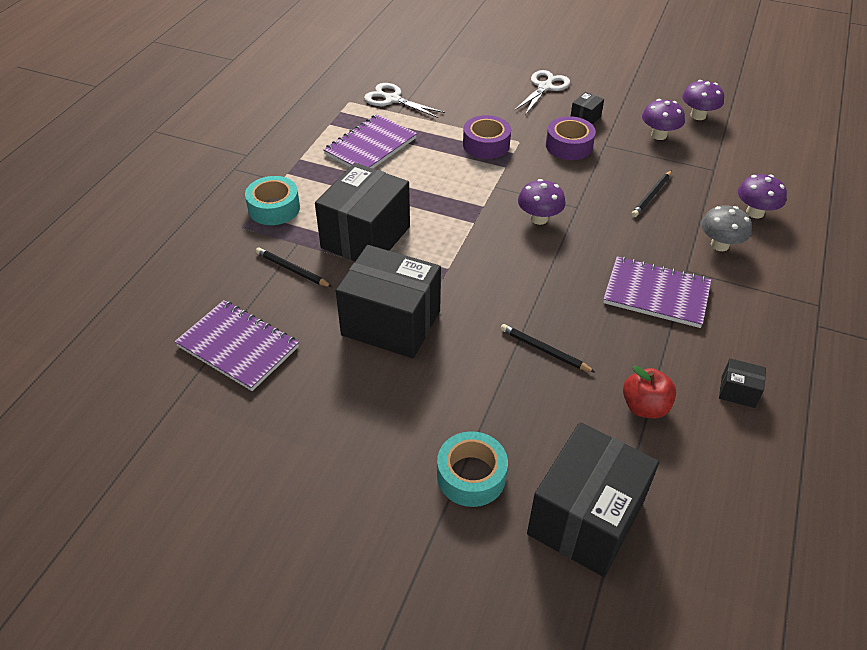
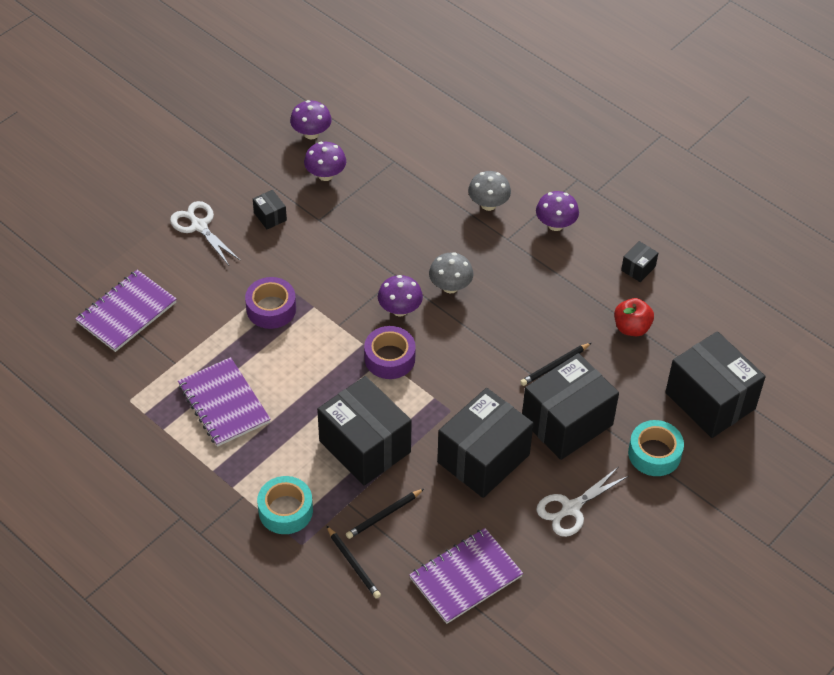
camera: 70 degrees left, 5 degrees up
white scissors [364,83,445,118] -> white scissors moved to [536,467,628,537]
purple tape [546,116,596,160] -> purple tape moved to [364,326,416,379]
purple notebook [603,257,711,328] -> purple notebook moved to [75,270,177,352]
black pencil [631,170,672,217] -> black pencil moved to [327,526,381,599]
purple mushroom [738,174,787,218] -> purple mushroom moved to [536,191,579,231]
none -> grey mushroom [429,252,473,293]
none -> black box [522,353,619,460]

